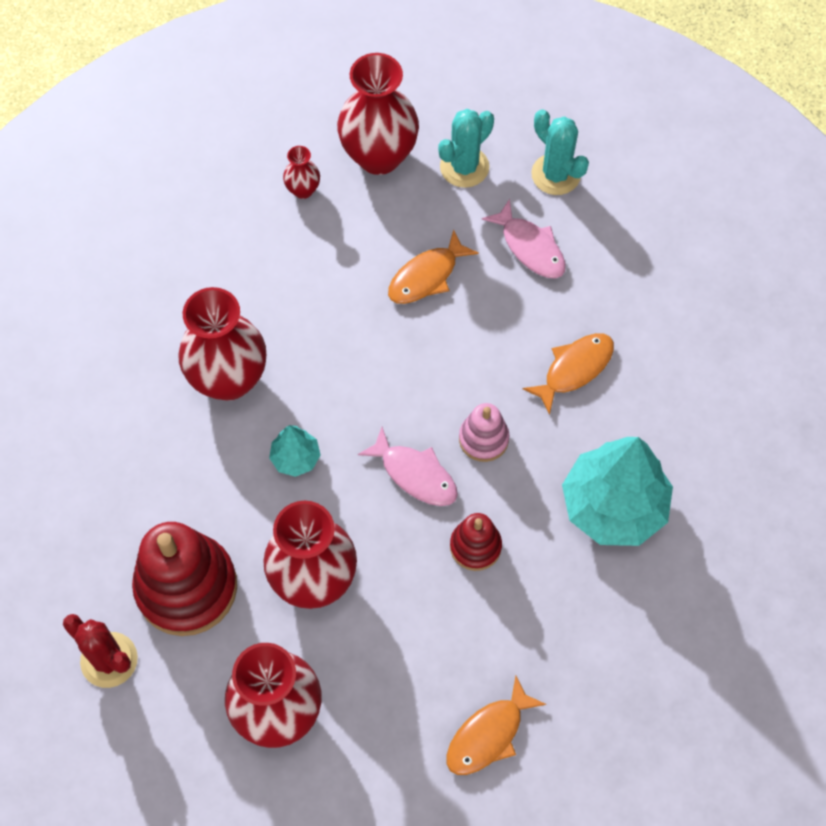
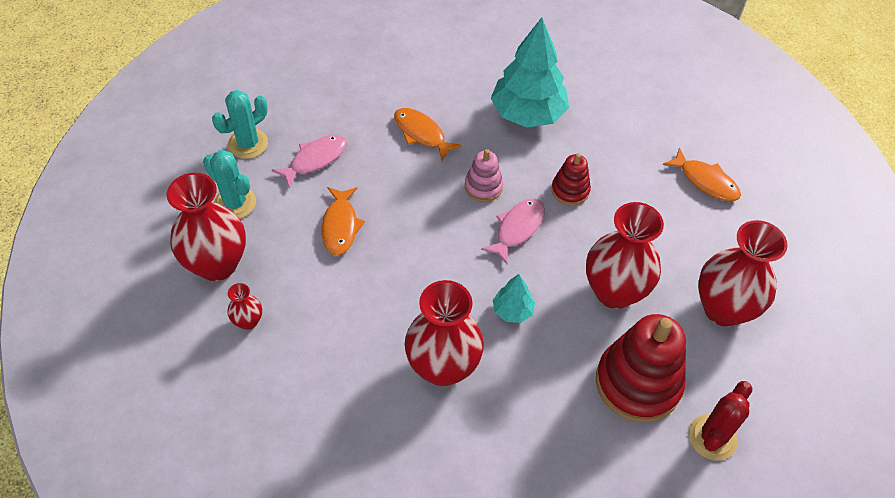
camera: 95 degrees left, 10 degrees down
orange fish [388,229,479,304] -> orange fish turned 45 degrees clockwise [322,187,365,256]

